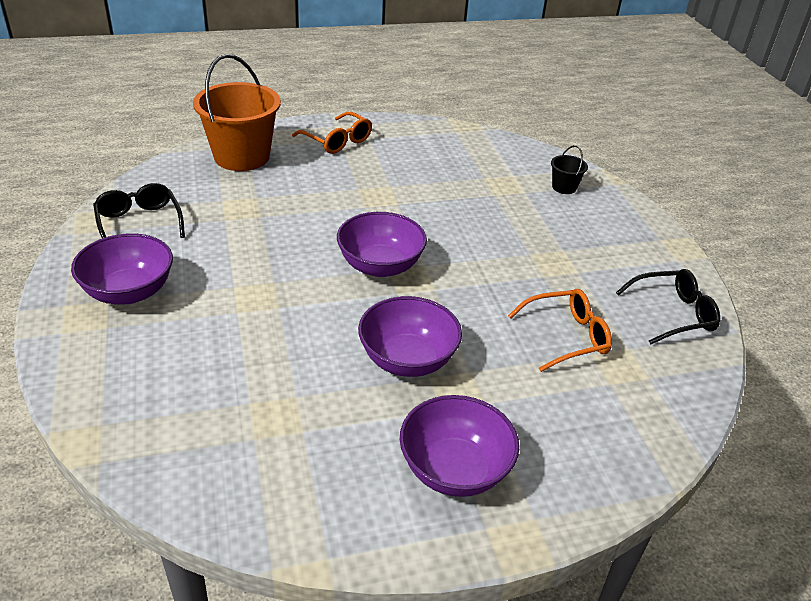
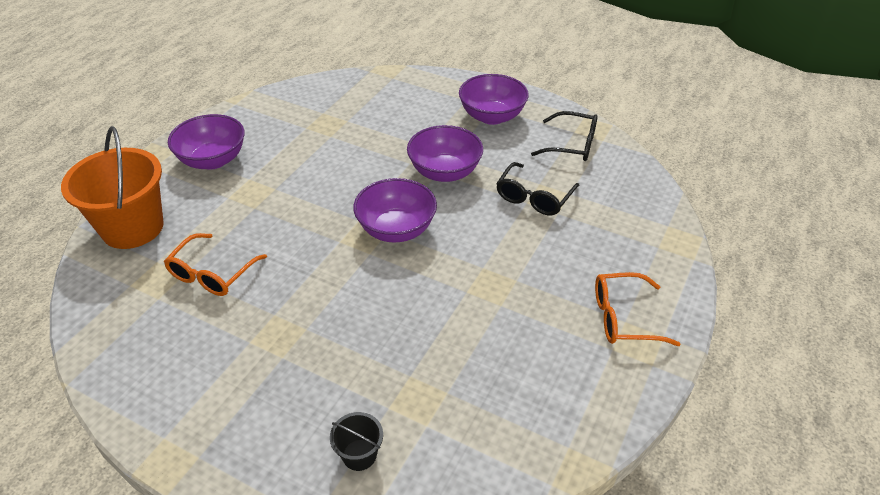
camera: 135 degrees right, 5 degrees up
orange bucket [193,54,281,171] -> orange bucket moved to [61,126,164,249]
purple bowl [358,296,462,377] -> purple bowl moved to [407,125,483,182]
black glasses [616,269,720,344] -> black glasses moved to [496,162,579,215]

